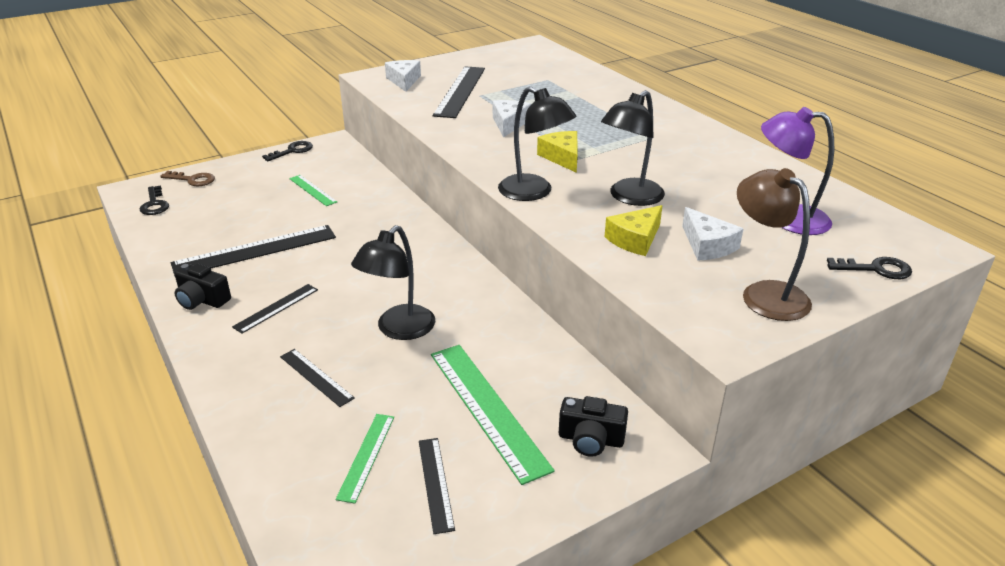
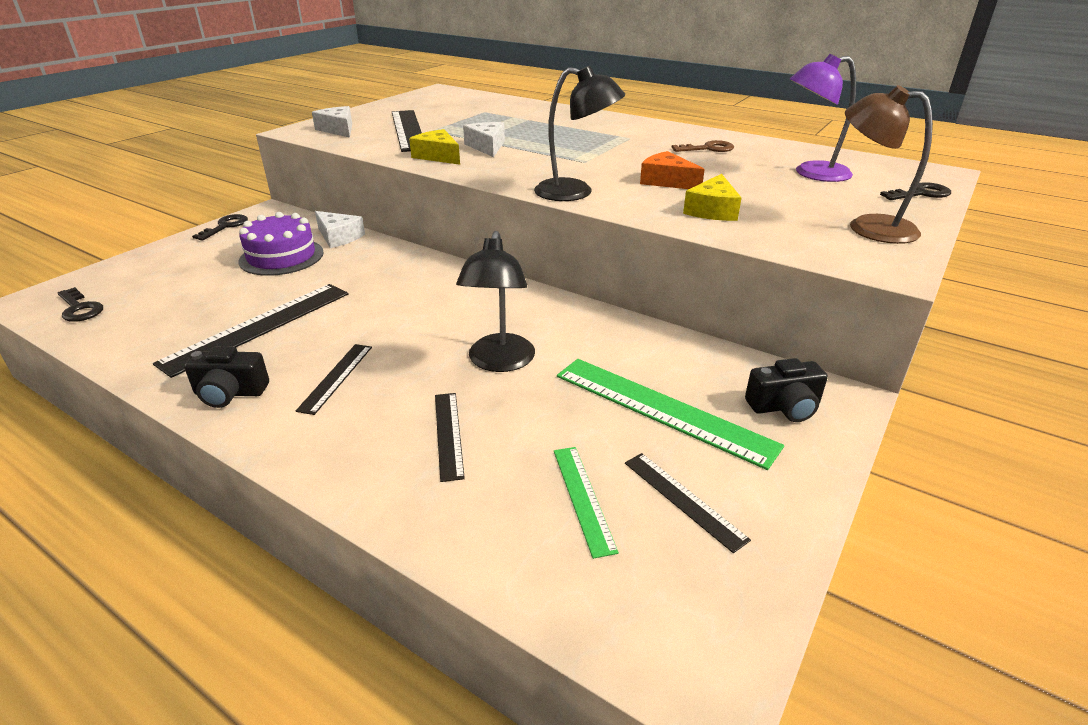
camera: 25 degrees left, 0 degrees up
brown key [160,171,215,186] -> brown key moved to [672,140,734,152]
black ruler [280,349,355,407] -> black ruler turned 60 degrees clockwise [435,393,465,482]
green ruler [289,175,337,206] -> purple cake [239,212,324,276]
yellow cheese [537,131,578,173] -> yellow cheese moved to [409,129,460,165]
black lamp [601,90,665,206] -> orange cheese [640,151,705,189]
white cheese [682,207,744,261] -> white cheese moved to [315,211,365,248]

